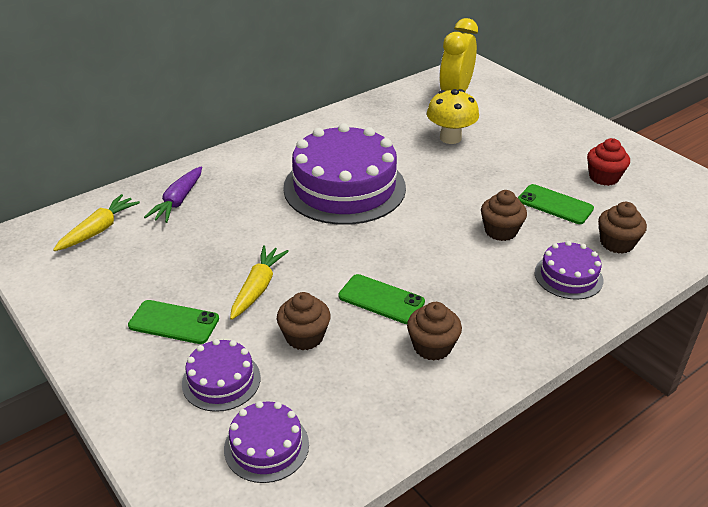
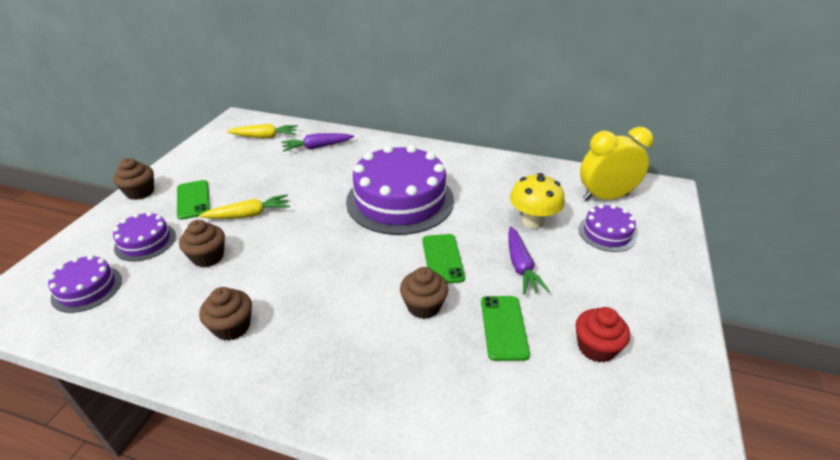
camera: 55 degrees right, 0 degrees up
green phone [338,274,425,324] -> green phone moved to [422,234,465,284]
purple cake [534,241,603,300] -> purple cake moved to [579,204,637,252]
brown cupcake [598,202,647,254] -> brown cupcake moved to [113,158,154,200]
none -> purple carrot [508,226,550,295]

